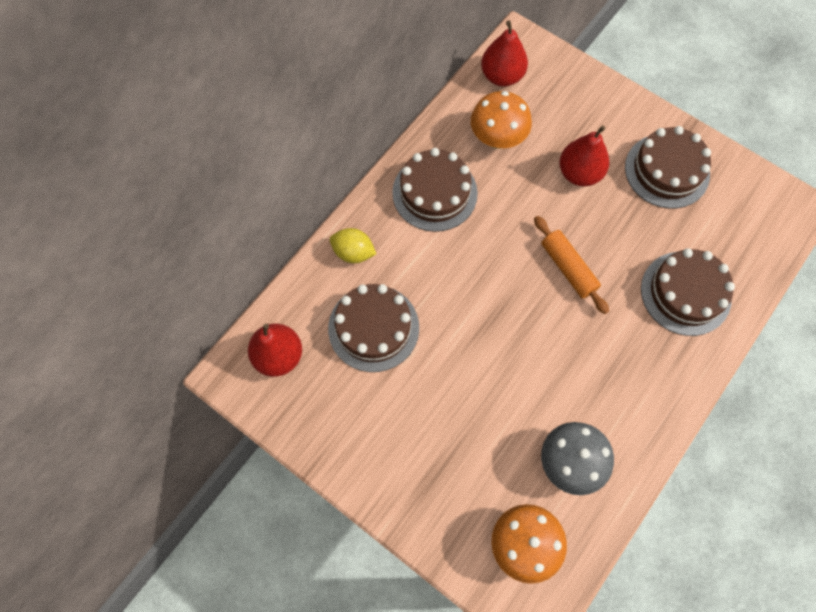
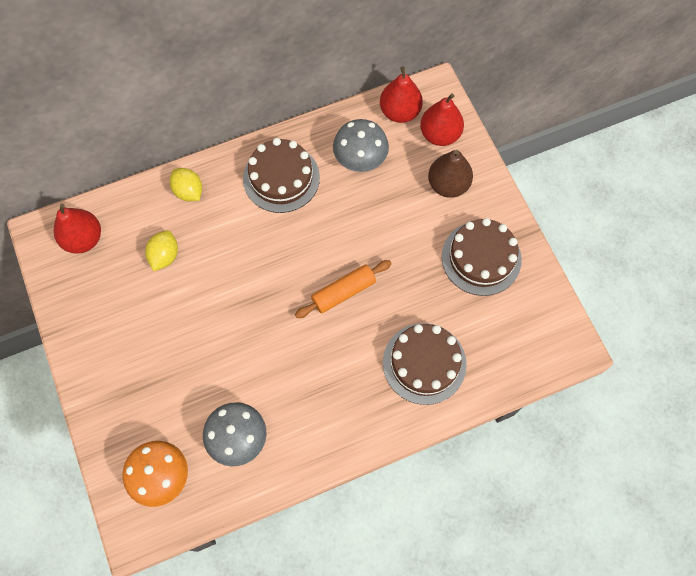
camera: 30 degrees right, 0 degrees up
brown cake [328,284,419,372] -> yellow lemon [145,230,178,271]
orange mushroom [471,91,532,149] -> grey mushroom [333,119,389,172]
orange rolling pin [534,216,609,314] -> orange rolling pin turned 60 degrees clockwise [295,260,392,318]
red pear [559,125,609,186] -> red pear moved to [420,93,464,146]
none -> brown pear [428,150,473,198]

